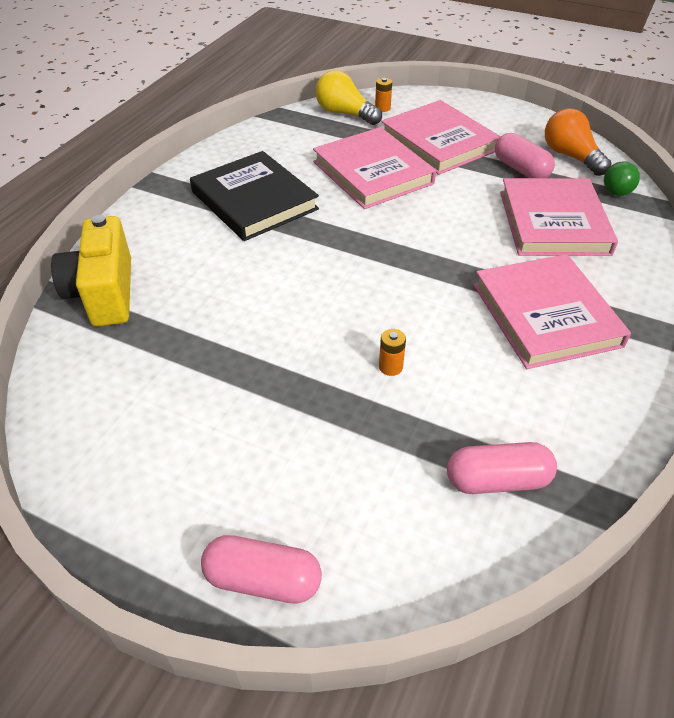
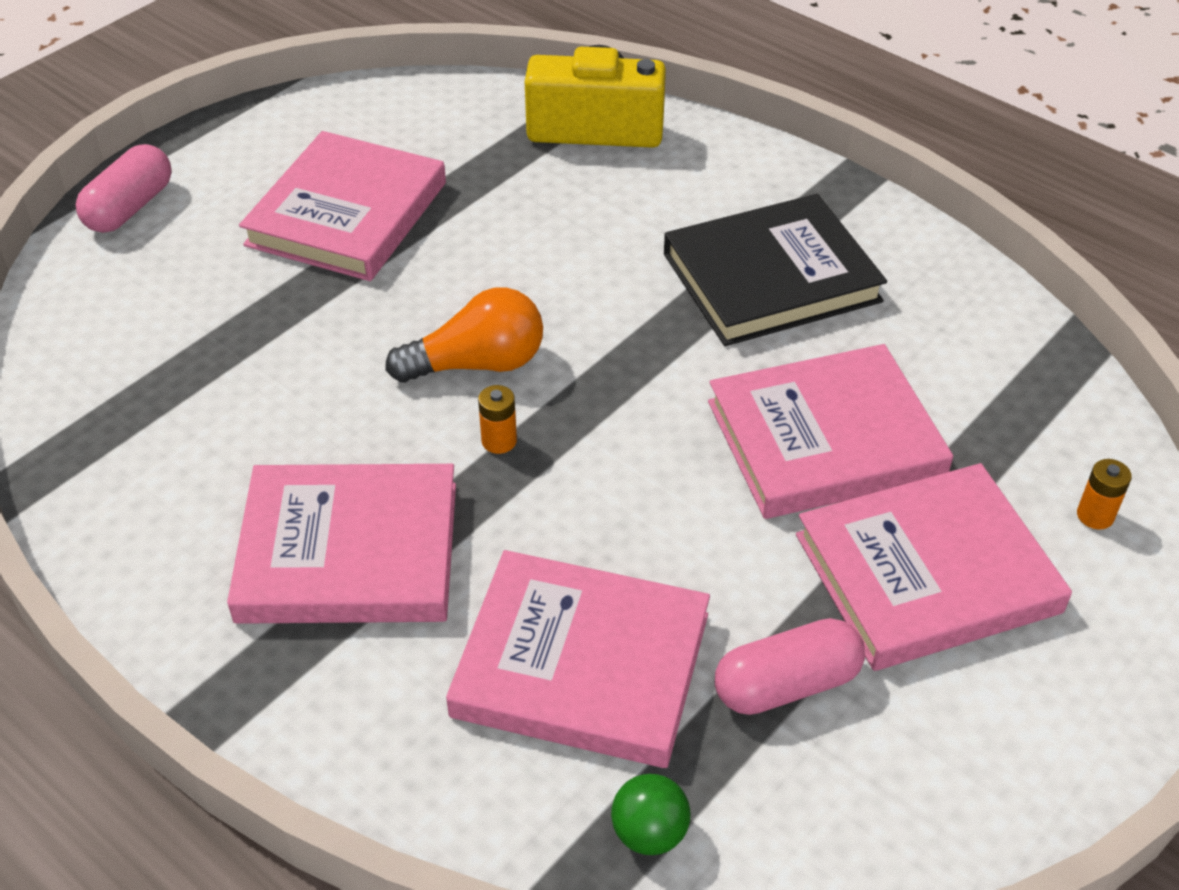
camera: 105 degrees right, 0 degrees up
yellow light bulb [316,70,382,125] -> none
orange battery [379,329,406,376] -> orange battery moved to [478,385,517,454]
pink capsule [447,442,557,494] -> none
orange light bulb [545,109,612,176] -> orange light bulb moved to [385,287,543,383]
none -> pink book [239,131,446,281]

